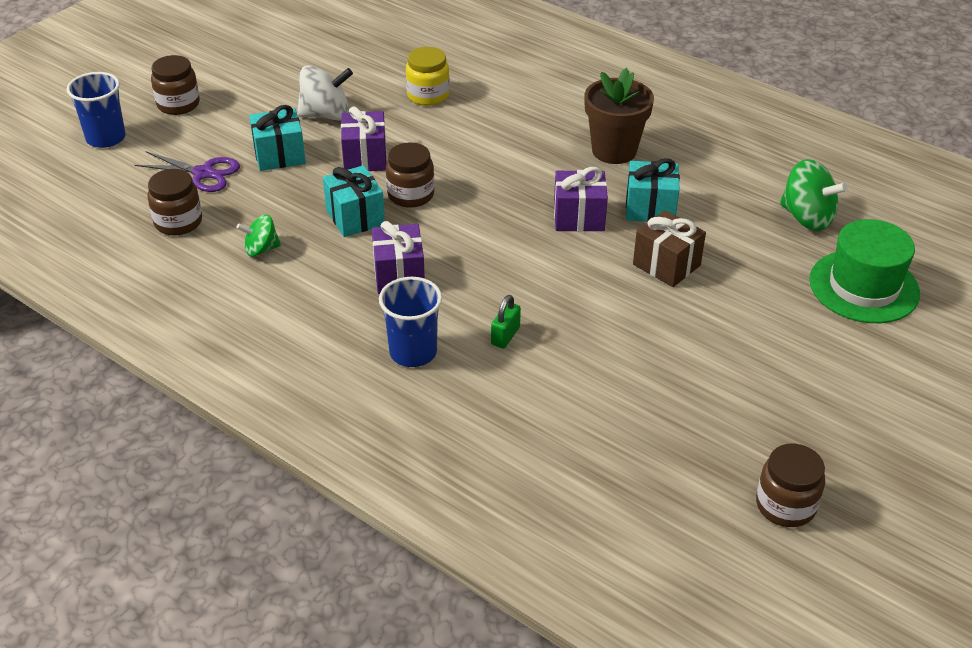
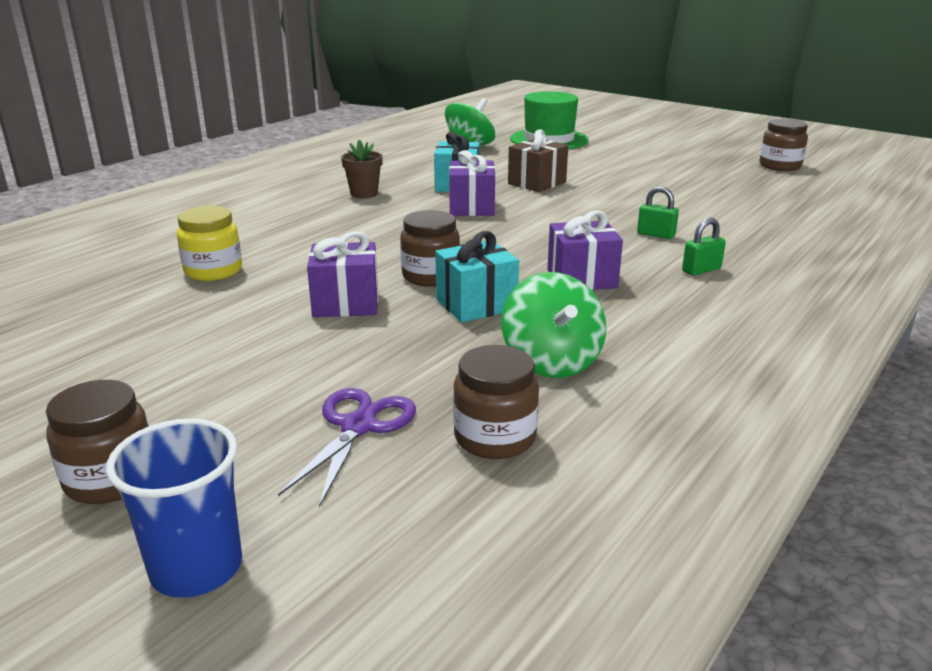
camera: 90 degrees left, 15 degrees down
green spinning top [237,215,281,257] -> green spinning top [501,272,606,378], size x1.64
turquoise gift [249,105,306,171] -> none
white spinning top [297,65,353,120] -> none
blue cup [379,277,442,367] -> green padlock [682,218,726,276]
brown flower pot [584,68,654,164] -> brown flower pot [341,140,383,198], size x0.60

